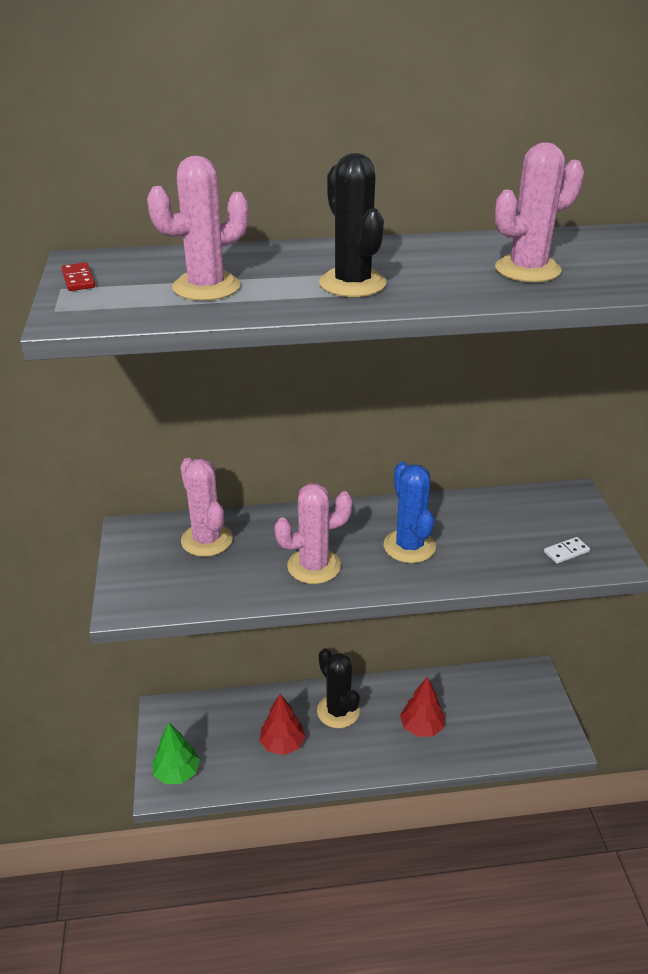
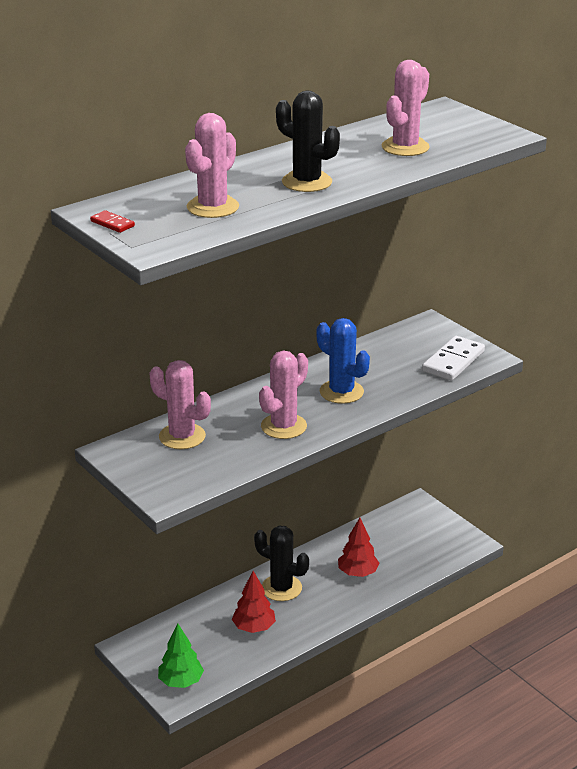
camera: 30 degrees left, 5 degrees down
white domino [544,537,590,564] -> white domino [422,336,485,381], size x2.06

